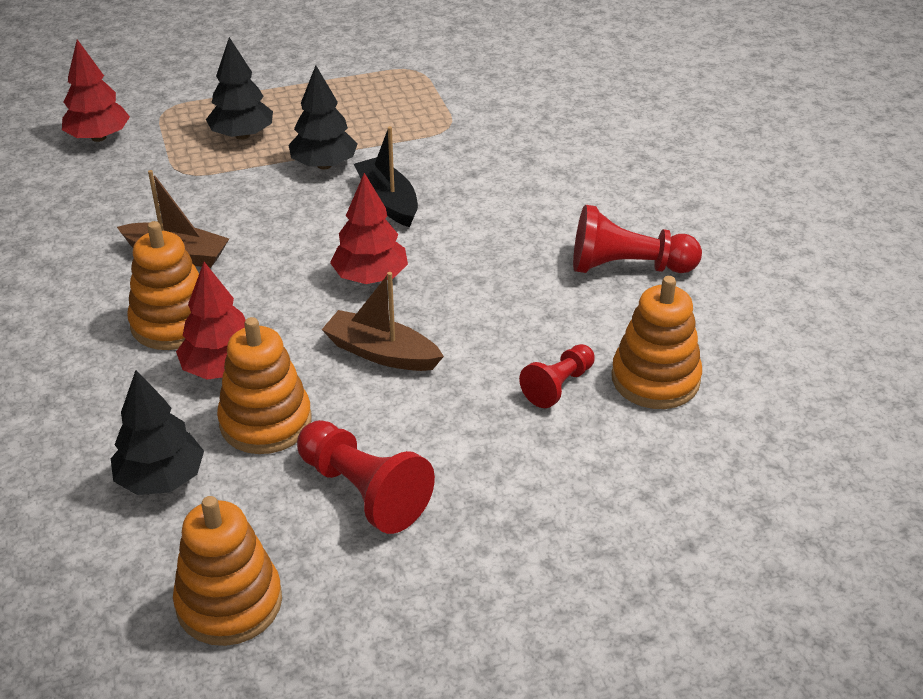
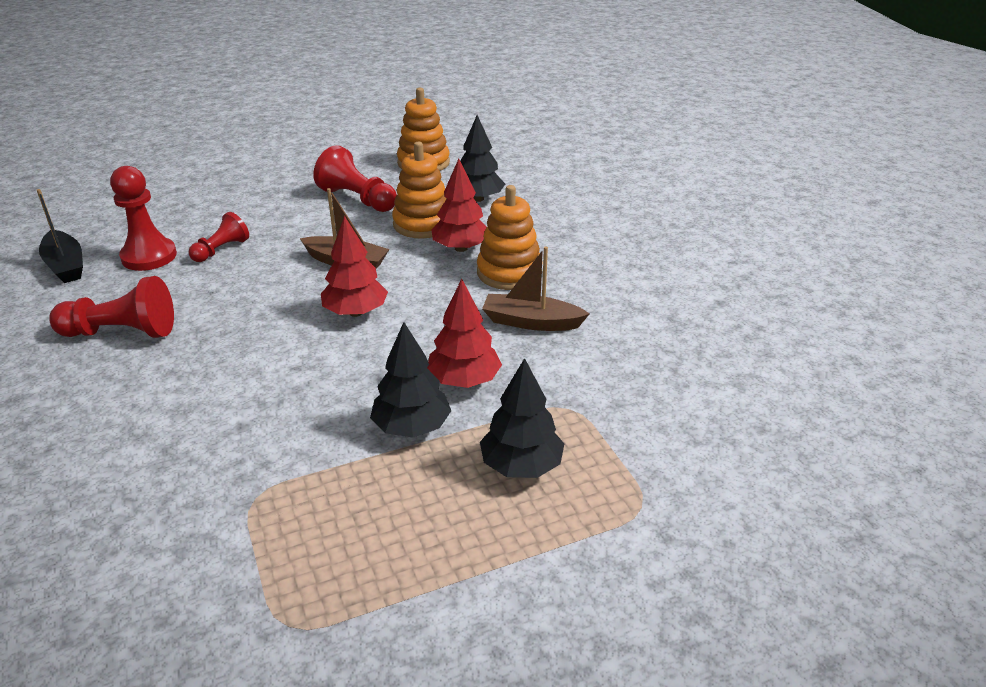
camera: 175 degrees right, 5 degrees down
red tree [62,39,130,142] -> red tree moved to [427,279,502,388]
black boat [354,126,418,227] -> black boat moved to [37,189,83,283]
orange stacking toy [611,276,702,409] -> red pawn [110,166,177,271]

